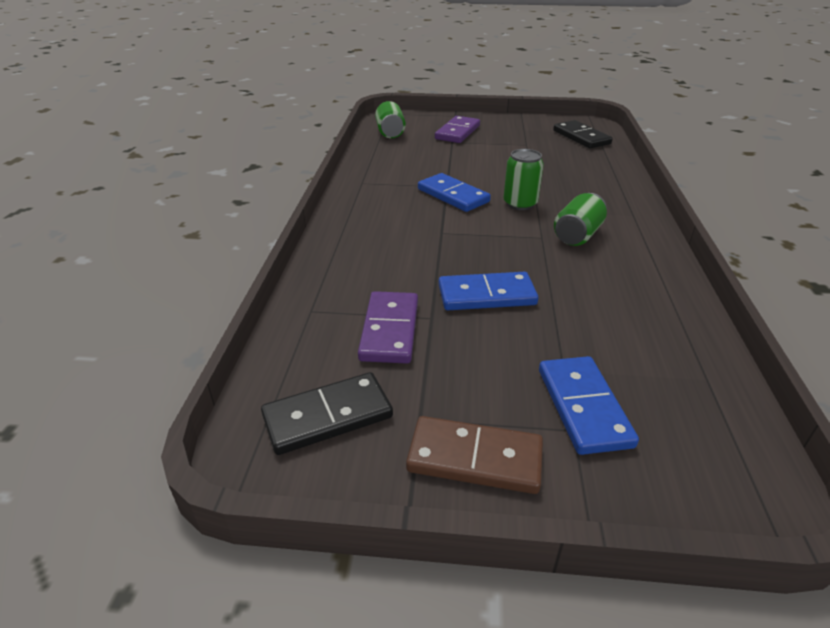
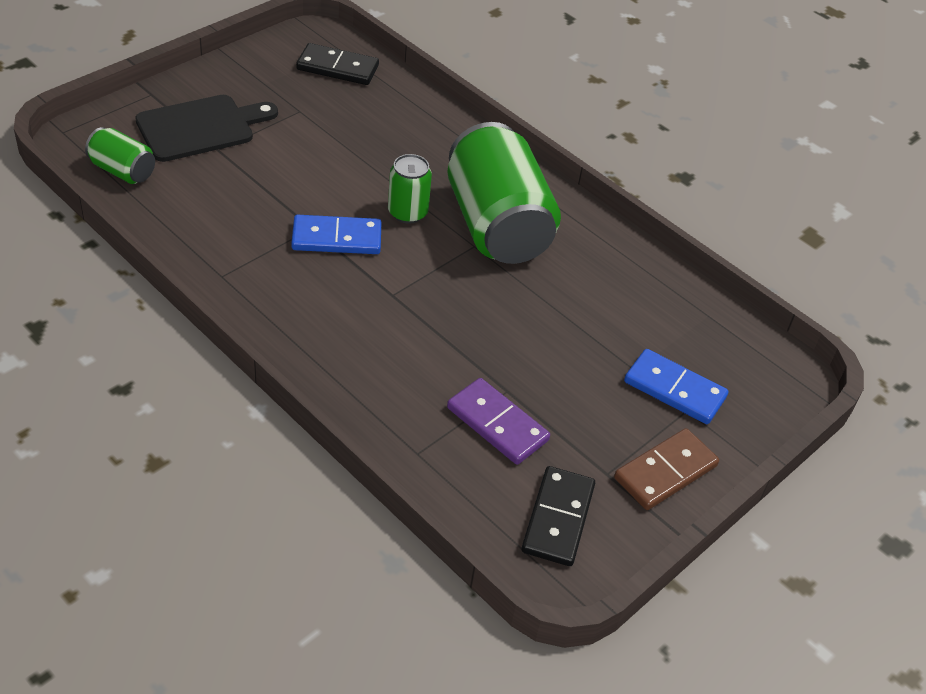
camera: 55 degrees left, 10 degrees up
purple domino [435,116,480,143] -> black cutting board [135,95,278,162]
blue domino [439,272,538,310] -> none
green can [554,193,607,246] -> green can [447,122,561,264], size x2.13

